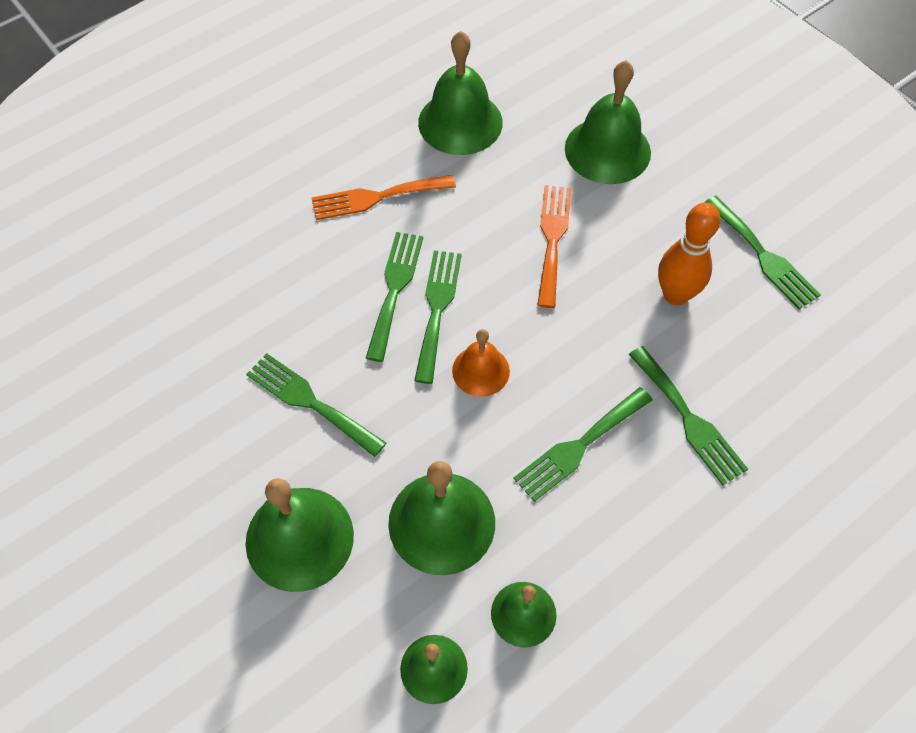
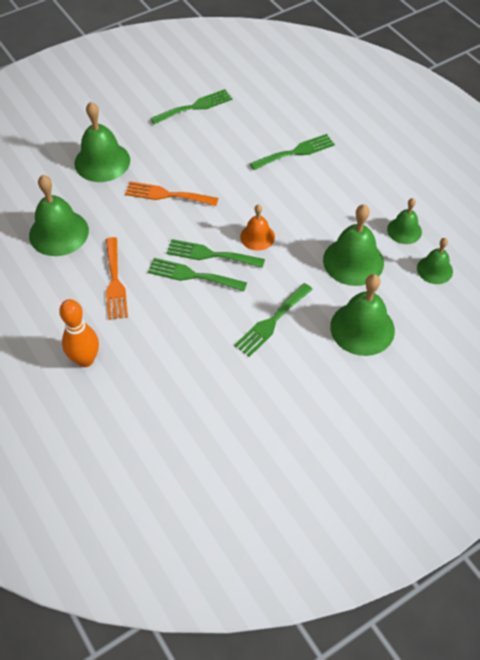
camera: 85 degrees left, 5 degrees down
green fork [513,387,653,502] -> none
orange bowling pin [658,202,720,305] -> orange bowling pin moved to [59,299,99,367]

